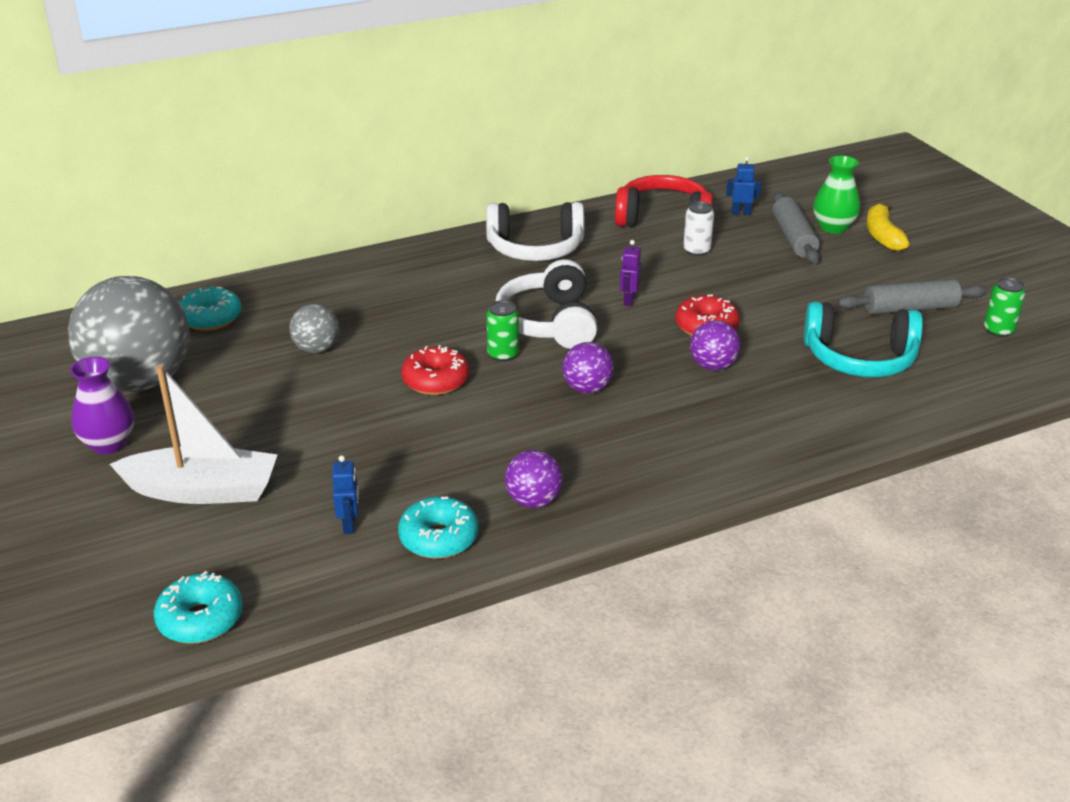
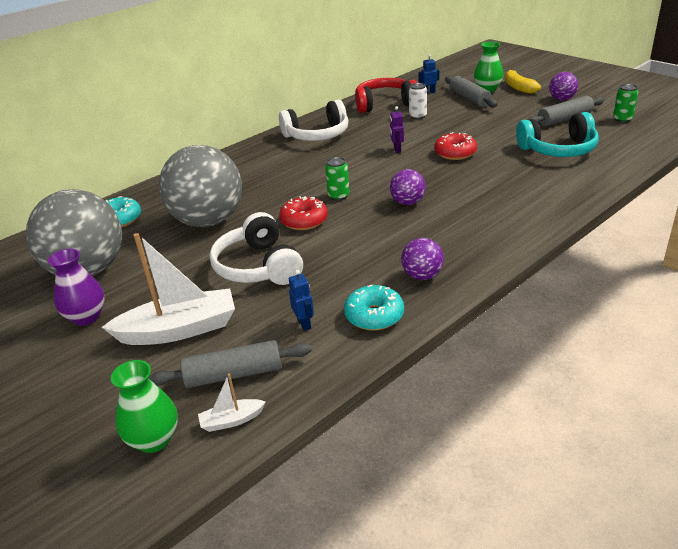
camera: 15 degrees left, 0 degrees up
turquoise donut [154,571,243,644] -> white boat [198,373,266,432]
grey ball [289,304,339,353] -> grey ball [159,145,242,227], size x2.23
white headphones [496,259,598,349] -> white headphones moved to [210,212,303,285]
purple ball [690,320,740,371] -> purple ball moved to [549,72,578,101]
none -> green vase [111,360,178,453]
none -> grey rolling pin [149,340,312,388]

